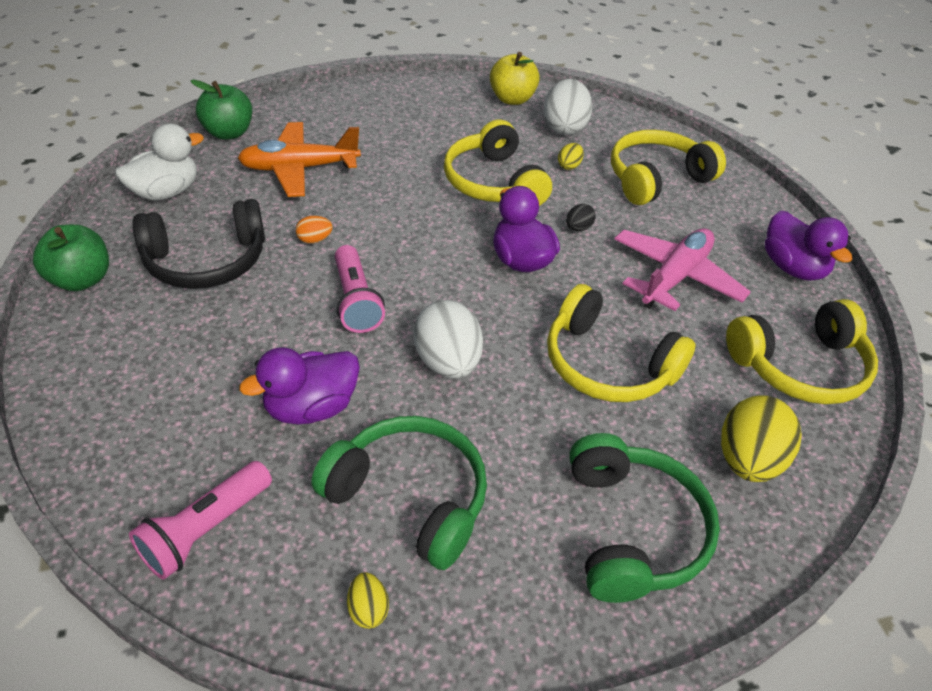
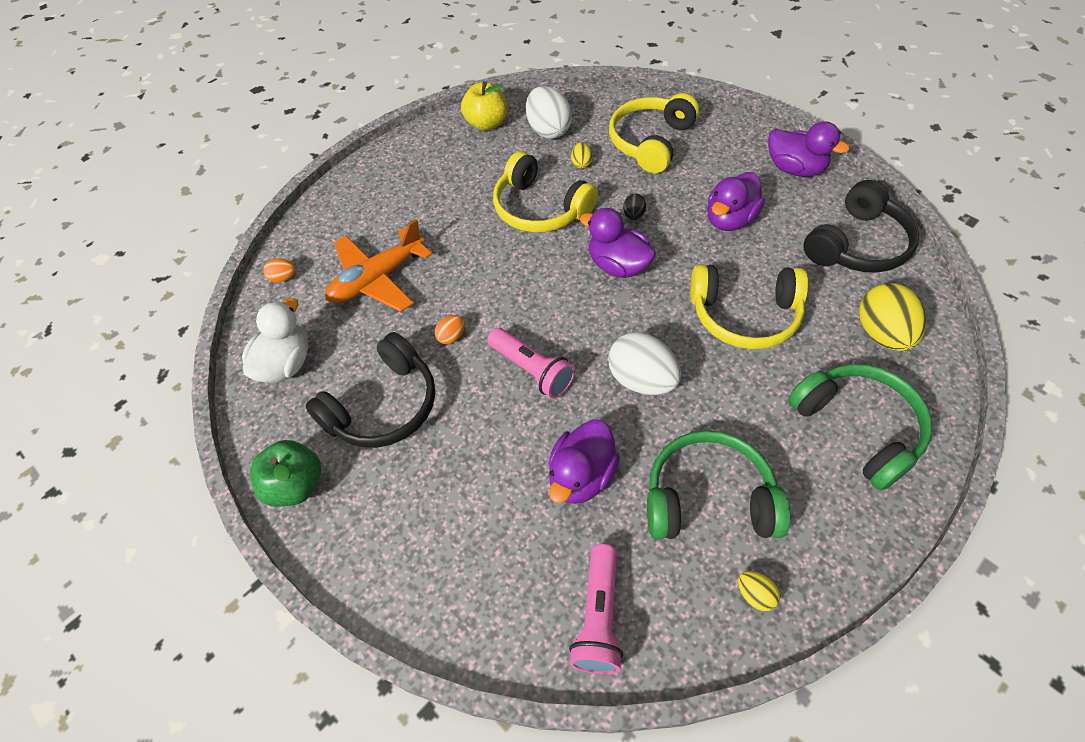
camera: 25 degrees left, 10 degrees up
green apple [190,80,252,140] -> orange egg [263,258,296,282]
pink plane [614,228,750,311] -> purple duck [707,172,765,231]
yellow headphones [726,299,878,404] -> black headphones [803,180,919,273]

